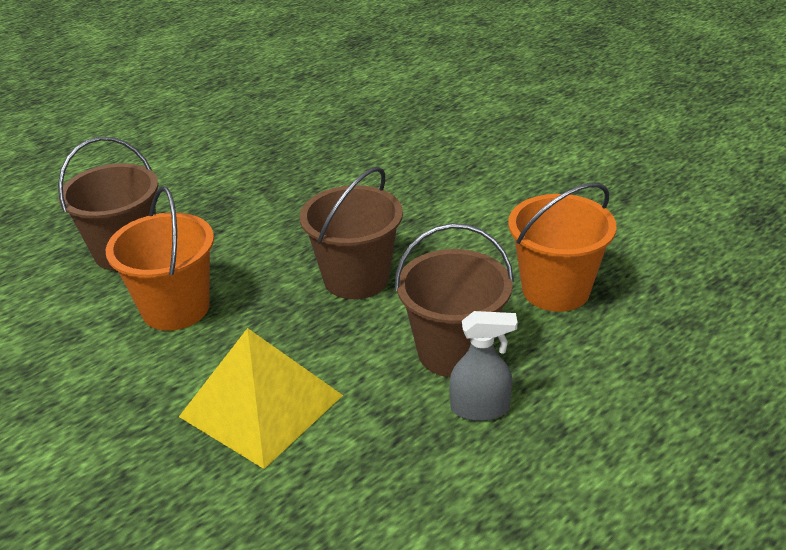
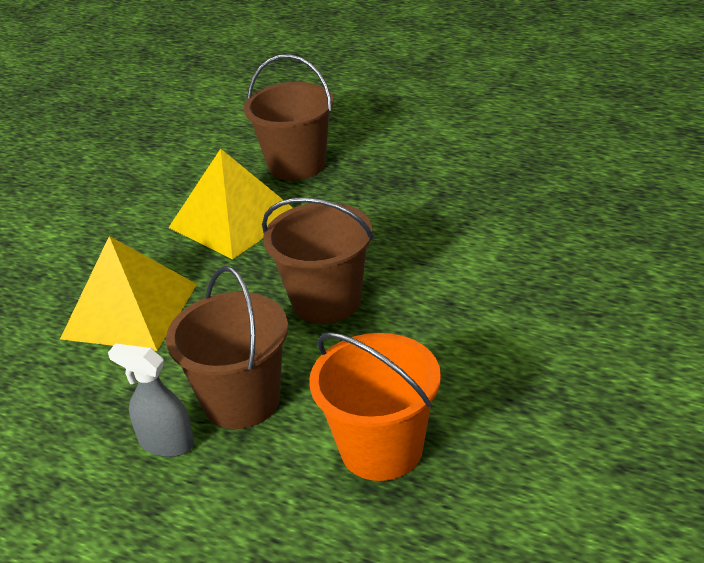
camera: 70 degrees right, 0 degrees up
orange bucket [106,186,214,331] -> yellow pyramid [168,148,293,259]
grey spray bottle [449,311,518,421] -> grey spray bottle turned 135 degrees clockwise [108,343,194,457]

